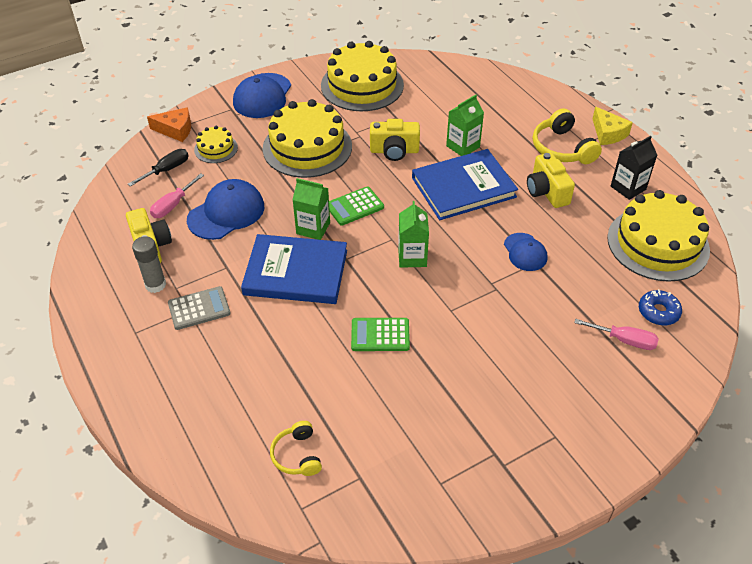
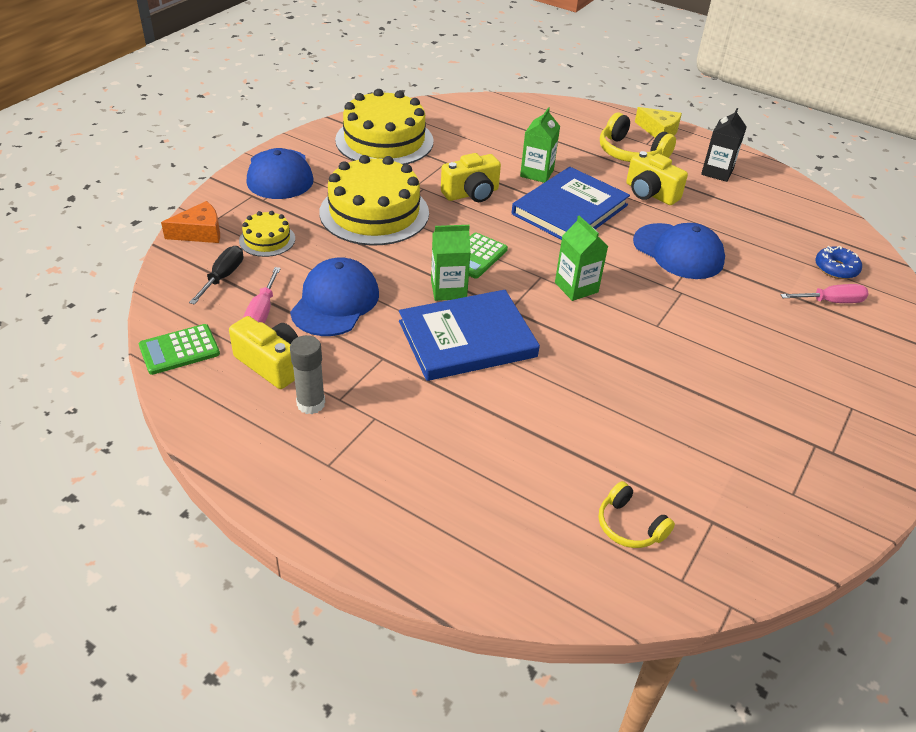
camera: 30 degrees left, 5 degrees down
grey calculator [168,286,231,330] -> none
green calculator [351,318,410,351] -> green calculator moved to [139,324,220,375]
blue cap [504,233,547,271] -> blue cap [633,223,725,279], size x1.65
yellow cake [607,190,710,282] -> none

